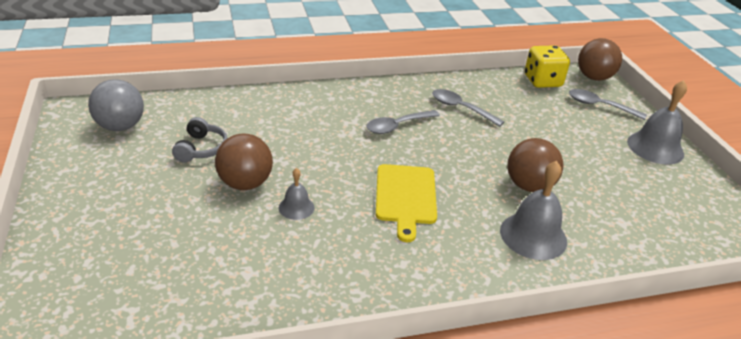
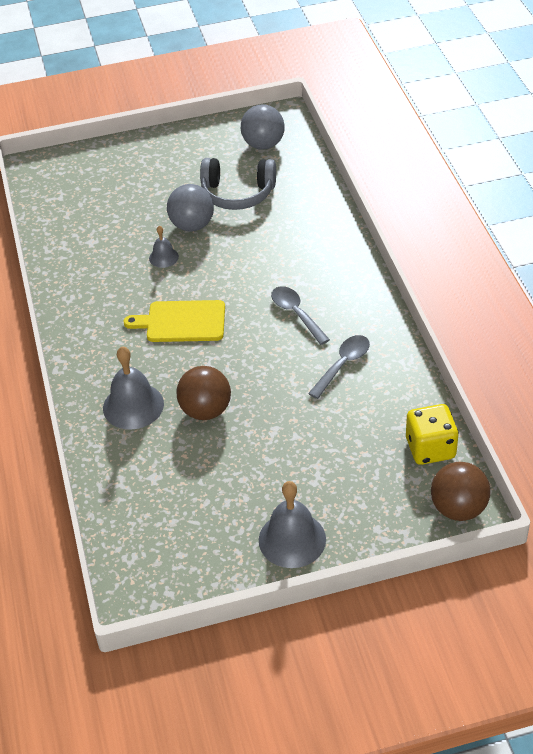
camera: 95 degrees right, 10 degrees up
grey headphones [172,117,227,162] -> grey headphones [200,158,276,210], size x1.61
brown ball [215,133,273,190] -> grey ball [167,184,214,231]
grey spoon [569,89,647,120] -> none

